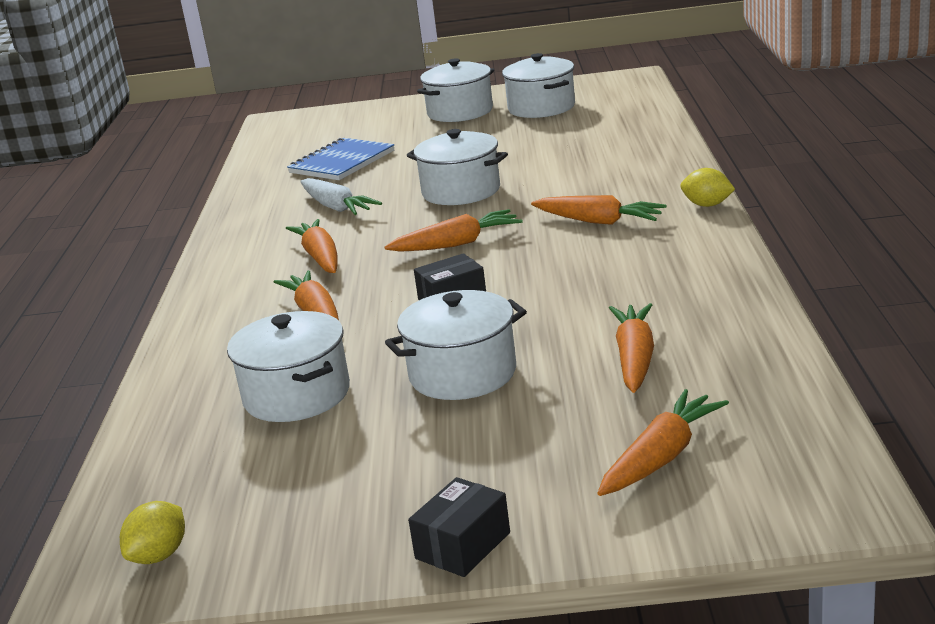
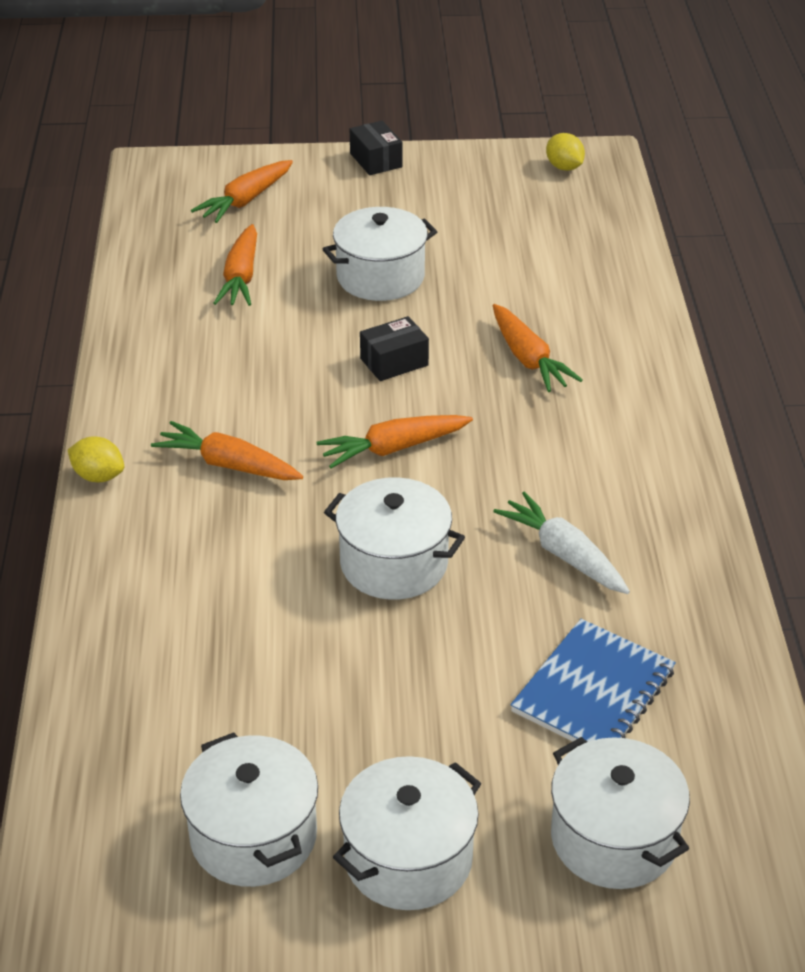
camera: 175 degrees right, 15 degrees up
yellow lemon [120,501,185,564] -> yellow lemon turned 60 degrees counterclockwise [546,133,585,171]
white pot [227,311,350,422] -> white pot moved to [551,737,690,889]
orange carrot [286,219,338,273] -> none
black box [408,477,510,577] -> black box turned 60 degrees counterclockwise [350,121,402,175]

